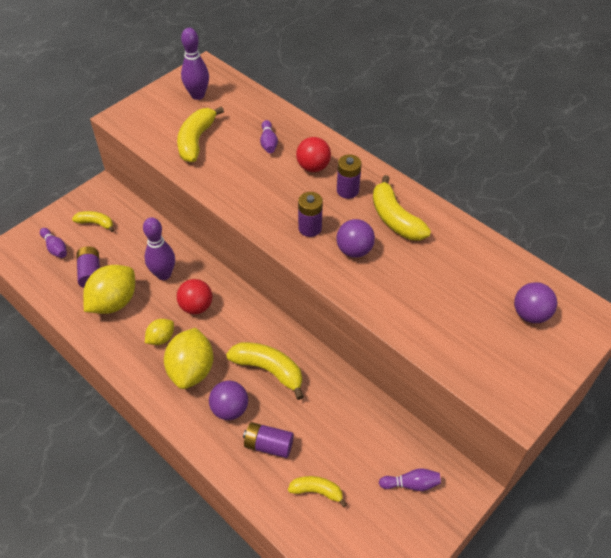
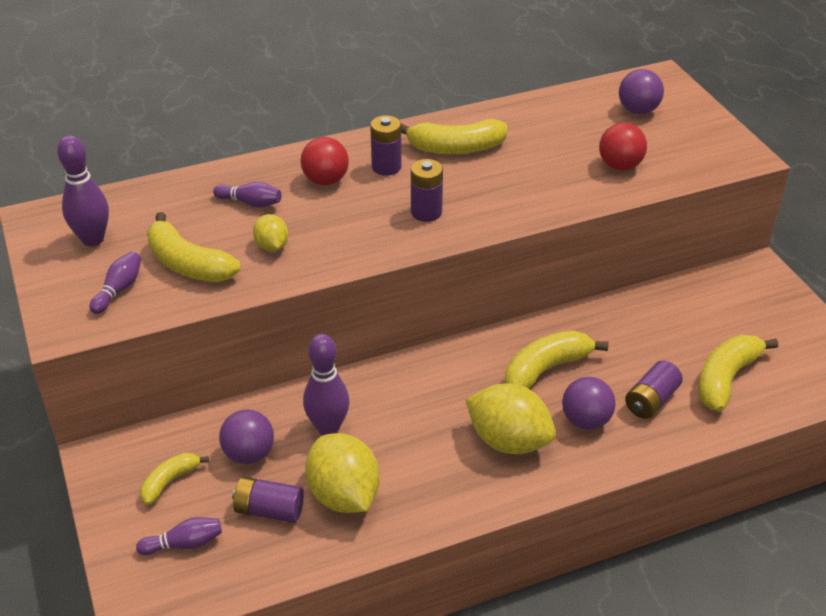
camera: 65 degrees left, 10 degrees down
yellow lemon [145,319,174,345] -> yellow lemon moved to [253,214,288,251]
red ball [177,279,212,314] -> red ball moved to [599,123,647,170]
yellow banana [288,476,347,507] -> yellow banana [698,335,778,412], size x1.68
purple ball [336,219,375,258] -> purple ball moved to [219,409,274,464]
purple bowling pin [379,468,441,491] -> purple bowling pin moved to [89,252,141,314]

